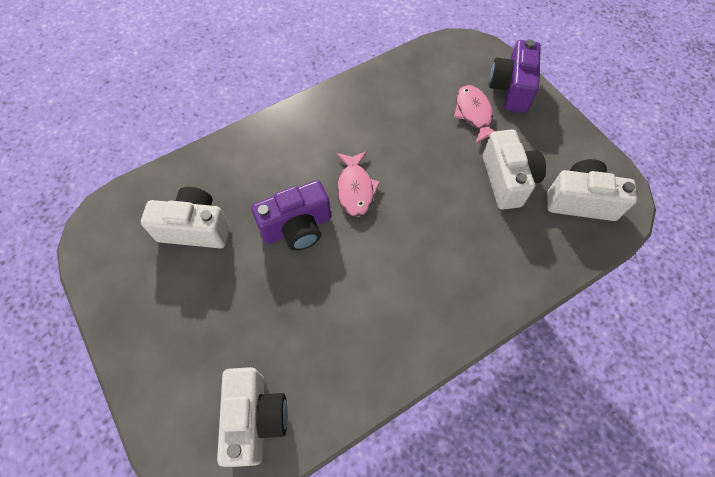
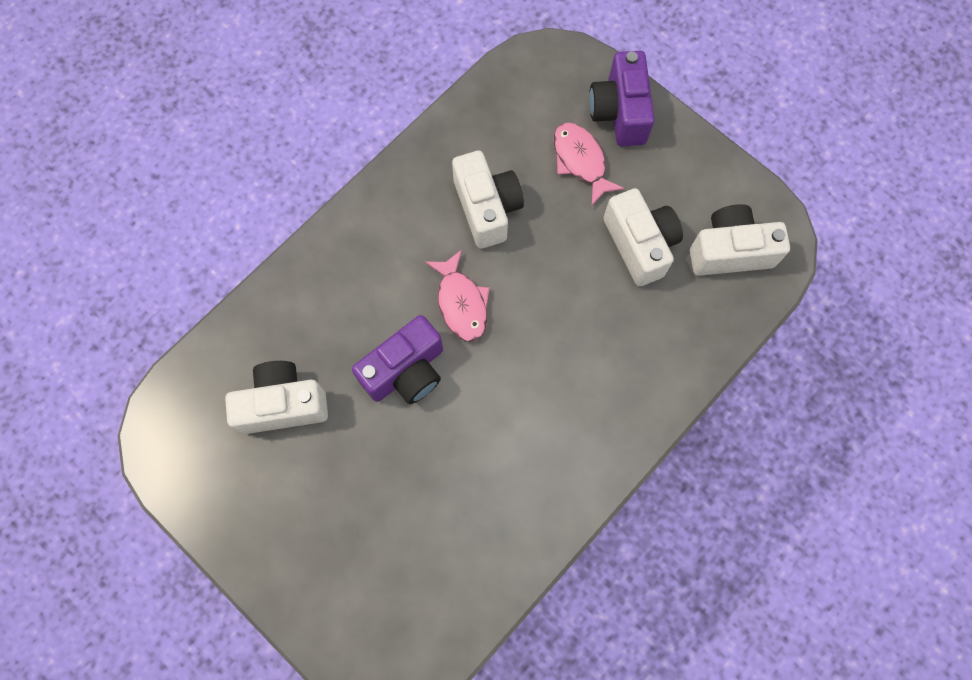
camera: 15 degrees left, 10 degrees up
white camera [217,367,288,467] -> white camera moved to [452,151,524,249]

